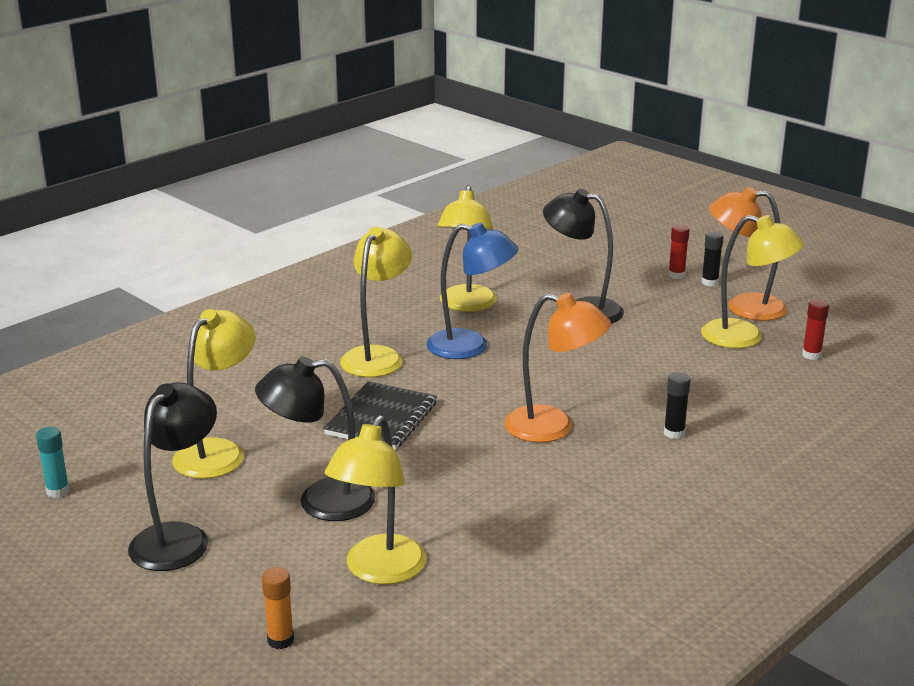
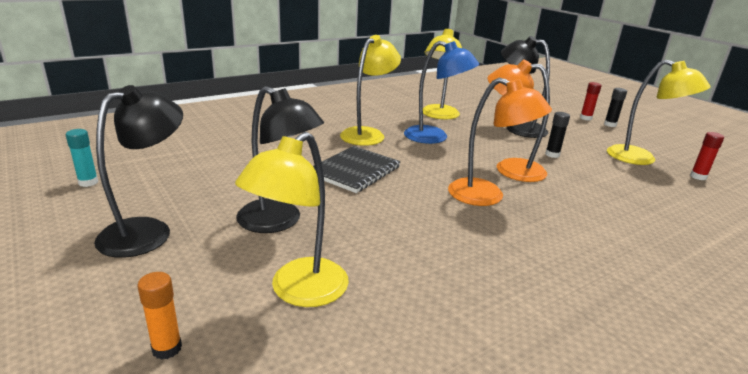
camera: 10 degrees right, 0 degrees up
yellow lamp [172,309,255,479] -> none
black lamp [255,357,375,521] -> black lamp turned 150 degrees counterclockwise [236,86,324,233]
black glue stick [664,372,690,439] -> black glue stick moved to [545,112,570,158]
orange lamp [709,187,787,321] -> orange lamp moved to [487,59,550,182]

